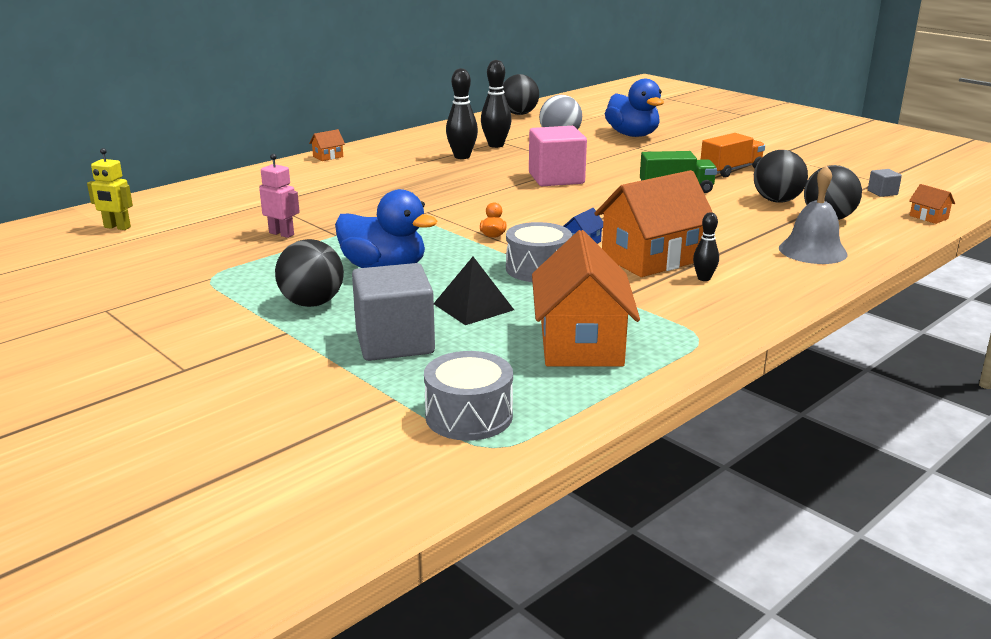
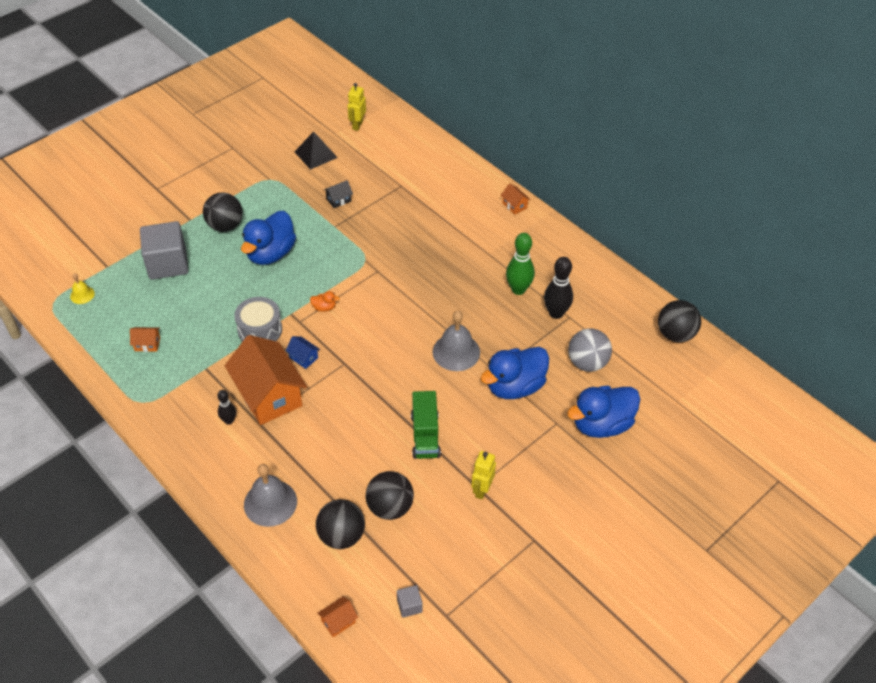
camera: 90 degrees right, 25 degrees up
pink robot [259,154,300,238] -> black house [324,180,353,208]
grey drum [424,351,513,441] -> yellow bell [70,273,95,304]
black pyramid [434,257,514,325] -> black pyramid moved to [294,132,338,170]
black bowling pin [446,68,478,159] -> green bowling pin [506,233,535,295]
pink cube [529,126,587,186] -> grey bell [432,311,480,371]
orange house [532,230,640,366] -> orange house [130,327,160,352], size x0.41
orange truck [701,133,765,178] -> yellow robot [471,451,496,500]
none -> blue duck [481,347,549,399]

